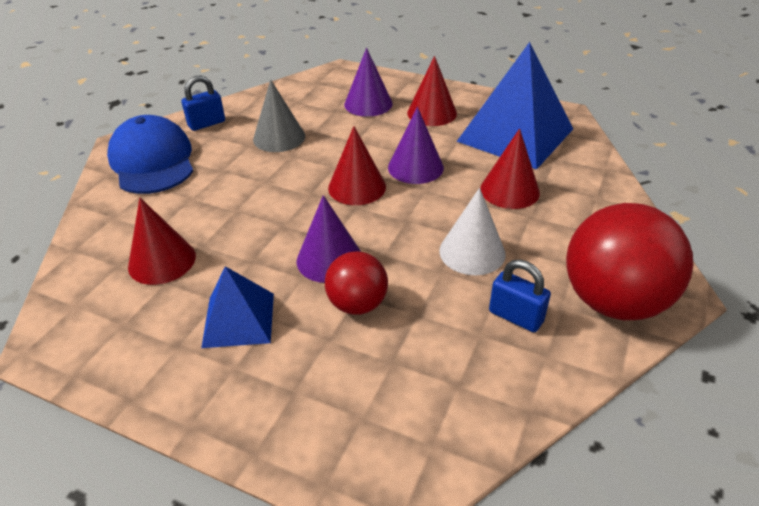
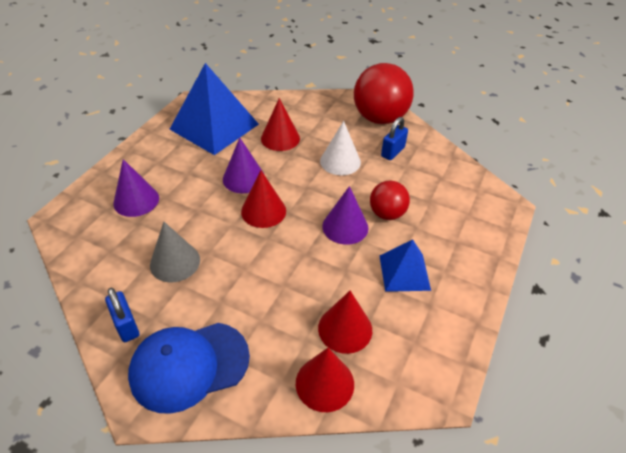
camera: 90 degrees left, 5 degrees up
red cone [407,56,457,126] -> red cone moved to [296,348,354,412]

